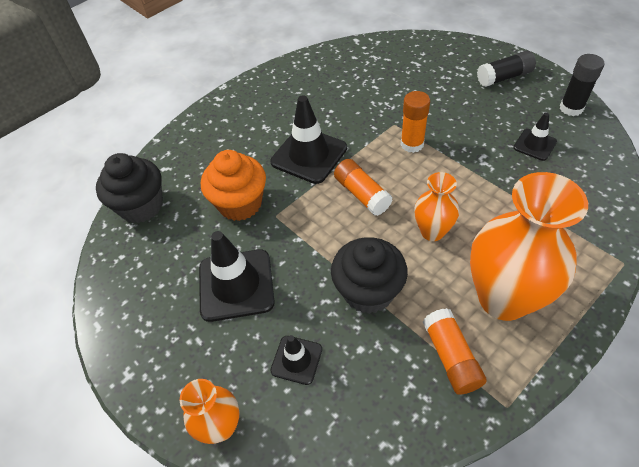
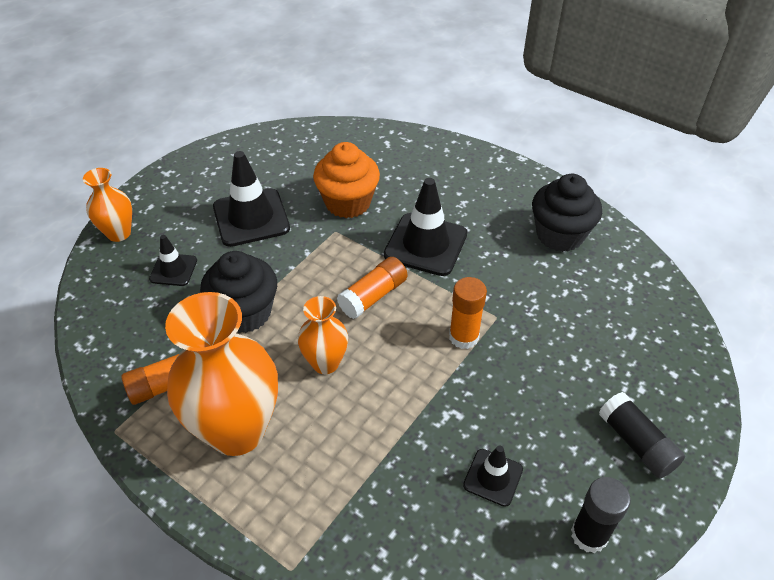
camera: 75 degrees right, 5 degrees down
black cupcake [96,153,163,223] -> black cupcake moved to [532,174,602,252]

